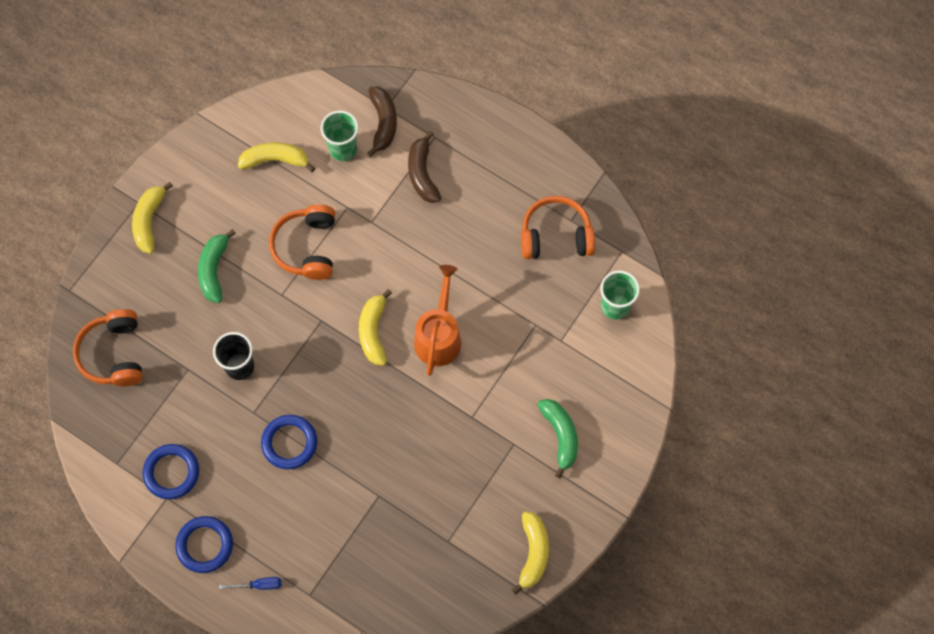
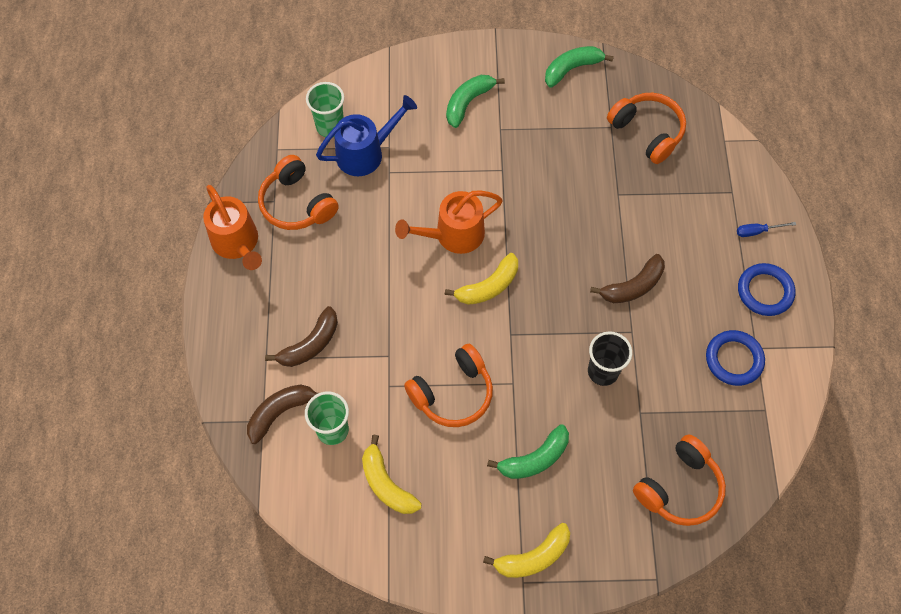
camera: 125 degrees left, 5 degrees down
blue screwdriver [219,577,282,590] -> blue screwdriver turned 60 degrees counterclockwise [737,222,796,237]
blue ring [261,415,317,469] -> brown banana [590,254,665,303]
yellow banana [512,511,549,595] -> green banana [545,46,614,88]
none -> orange watering can [203,185,262,270]
none -> blue watering can [316,95,417,176]
none -> orange headphones [607,93,686,164]

